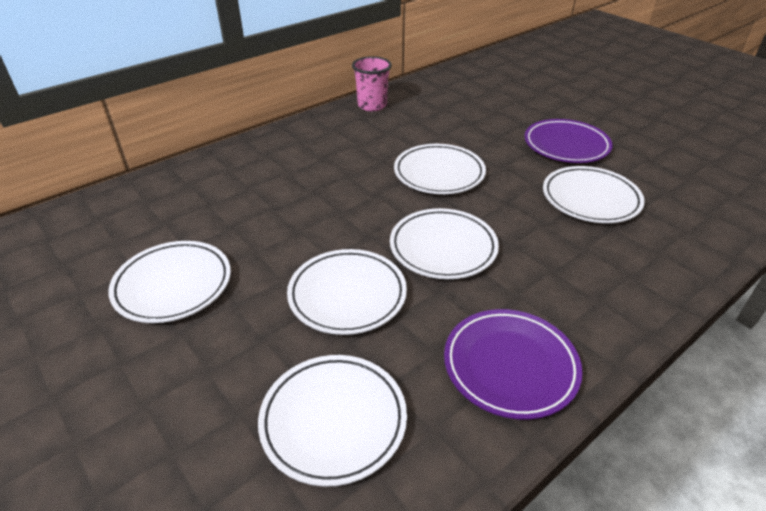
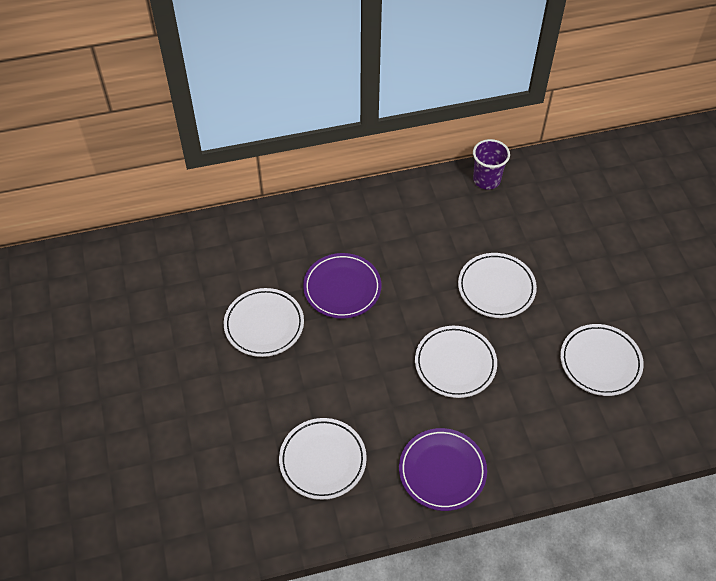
camera: 25 degrees right, 15 degrees up
white plate [287,249,407,335] -> none
pink cup [352,56,392,111] -> purple cup [473,139,510,190]
purple plate [525,119,613,163] -> purple plate moved to [303,253,381,319]

